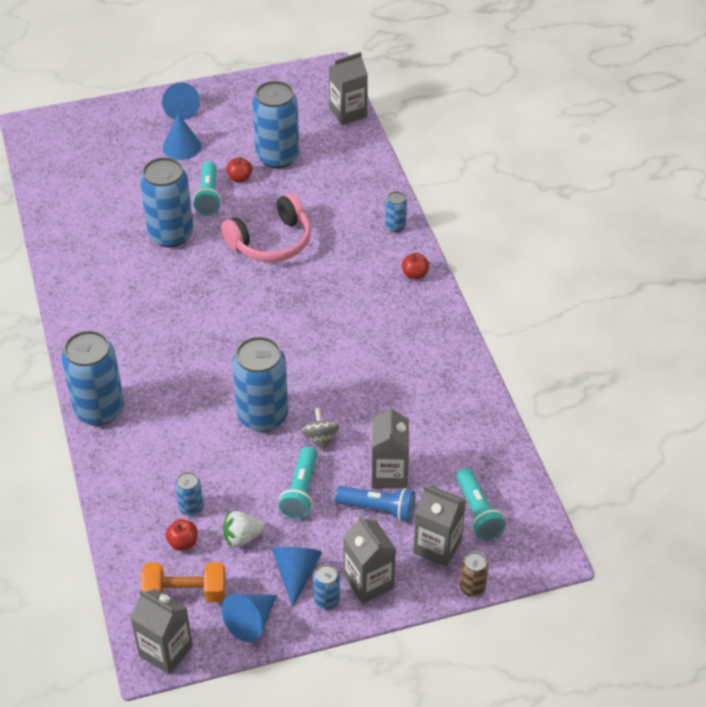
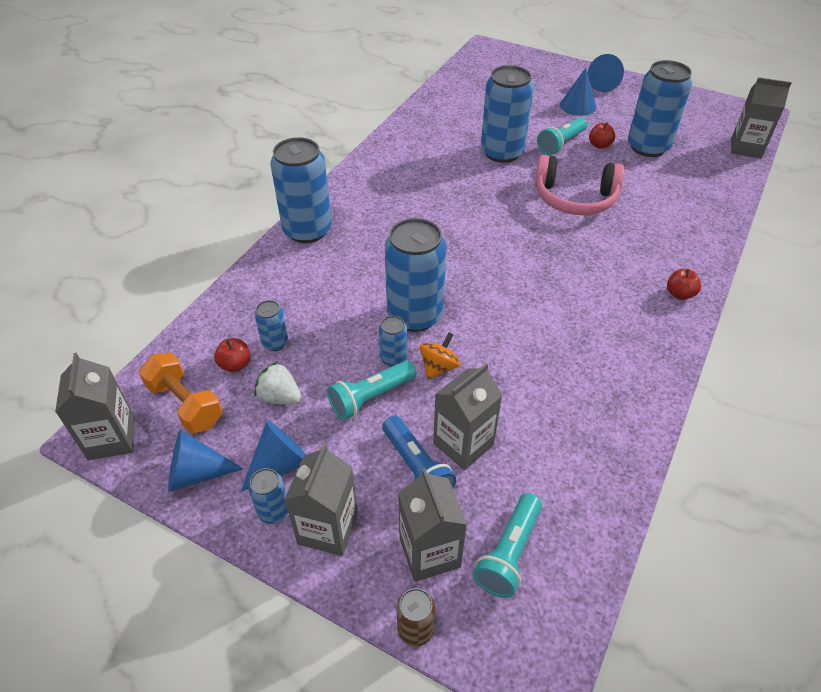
camera: 45 degrees right, 0 degrees up
grey spinning top [301,407,339,452] -> orange spinning top [420,332,460,379]
blue can [385,191,407,232] -> blue can moved to [379,316,407,367]

